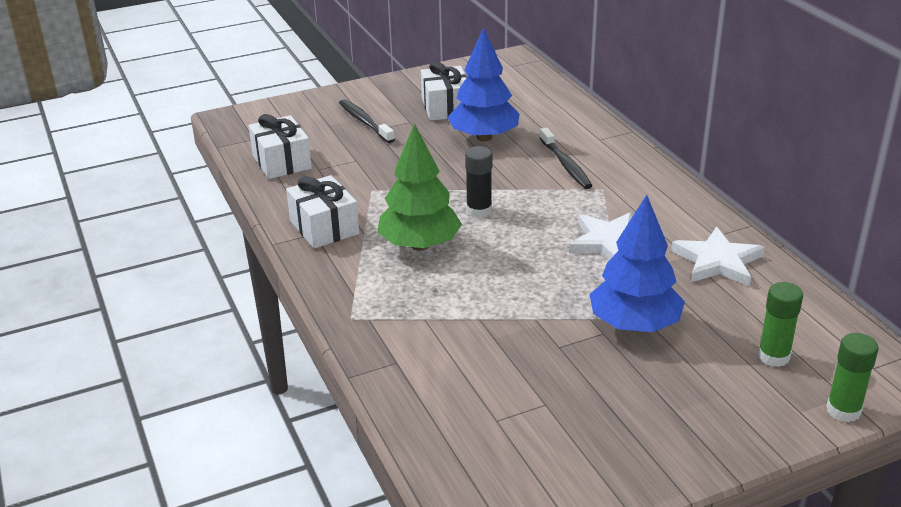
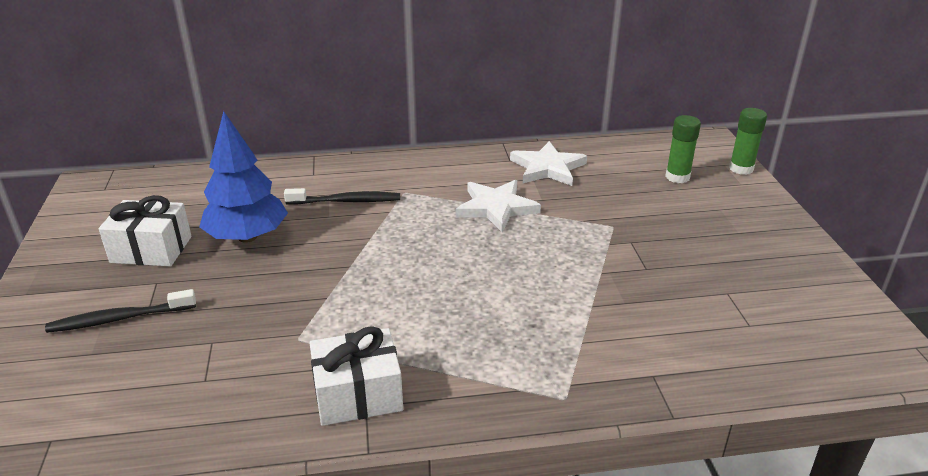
camera: 75 degrees left, 0 degrees up
white gift [248,114,312,179] -> none
green tree [377,123,462,251] -> none
black glue stick [465,146,493,218] -> none
blue tree [589,195,685,332] -> none

